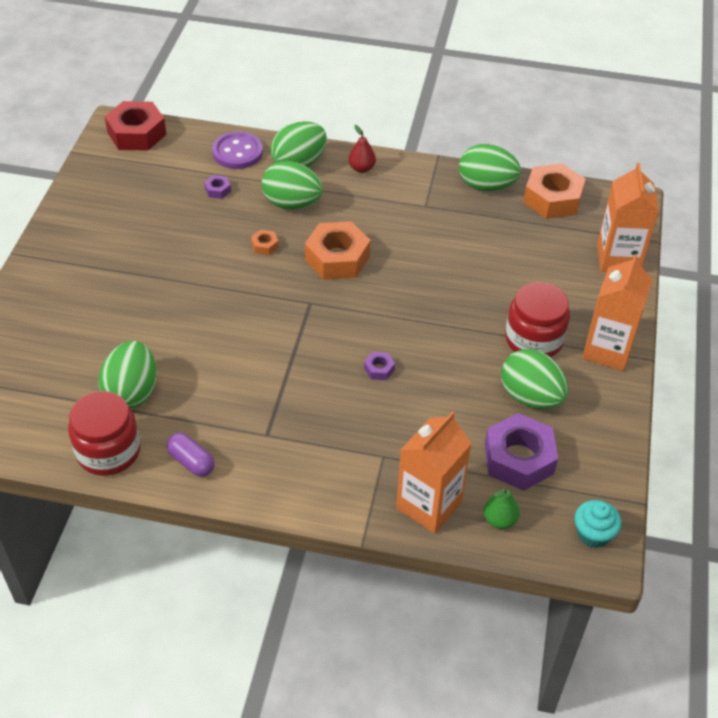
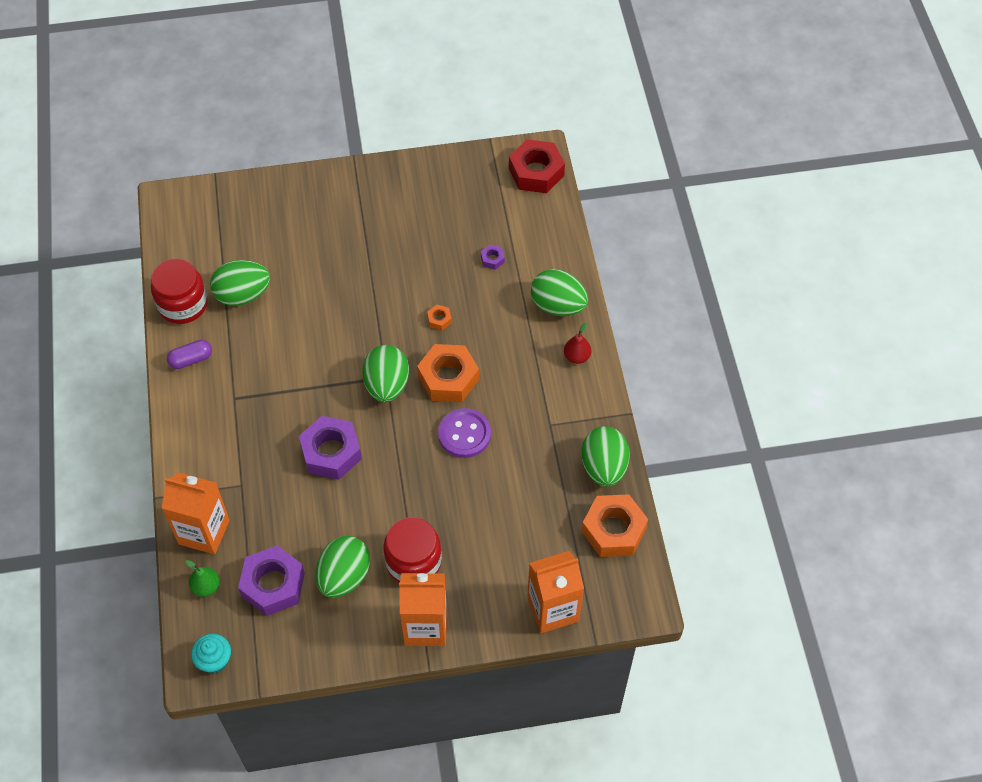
camera: 70 degrees right, 10 degrees up
purple capsule [167,433,215,477] -> purple capsule turned 45 degrees clockwise [167,340,212,369]
purple button [212,132,263,169] -> purple button moved to [438,408,491,458]
green egg [262,161,323,209] -> green egg moved to [362,345,409,402]
purple nut [364,352,395,380] -> purple nut [299,416,362,480], size x2.31

